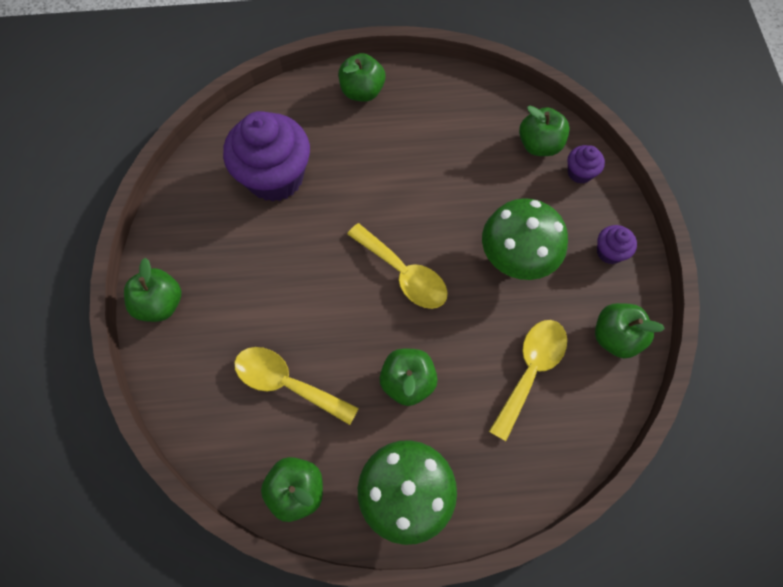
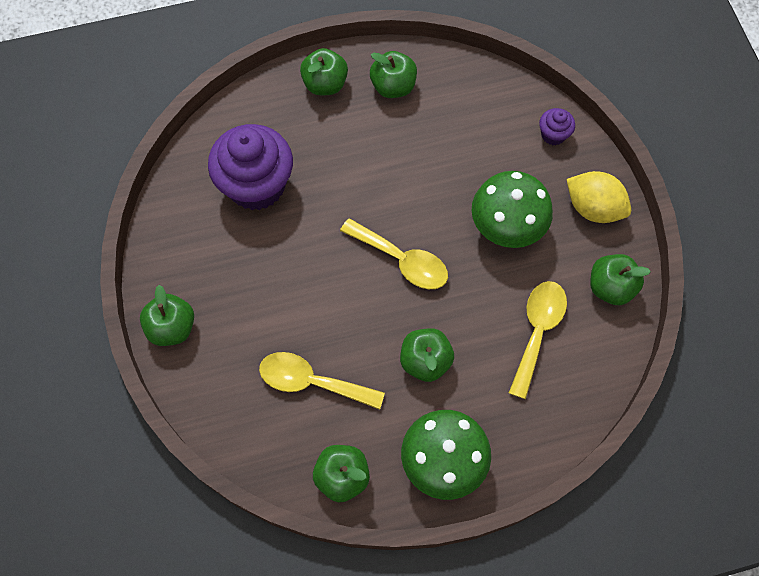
camera: 10 degrees left, 0 degrees up
green apple [519,106,570,156] -> green apple moved to [370,51,417,98]
purple cupcake [597,225,637,264] -> yellow lemon [567,171,631,223]

